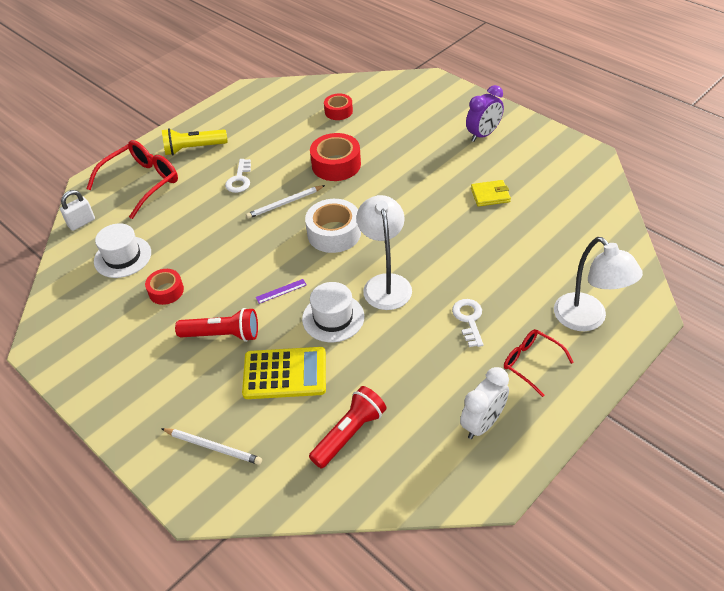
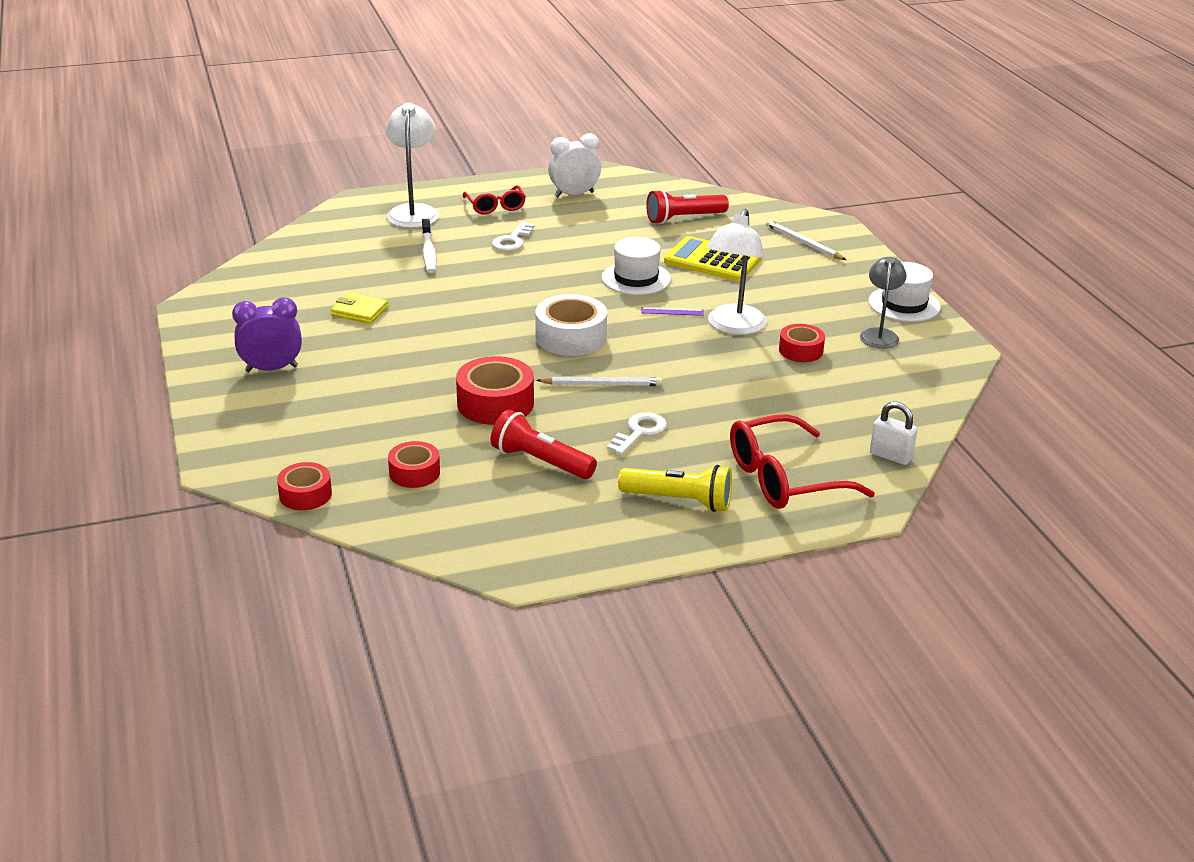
camera: 155 degrees left, 15 degrees down
white padlock [60,190,95,231] -> white padlock turned 45 degrees clockwise [870,401,918,465]
white hat [94,223,151,278] -> white hat moved to [868,262,941,322]
red flashlight [175,308,258,342] -> red flashlight moved to [491,409,597,479]
white lamp [357,195,412,310] -> white lamp moved to [707,209,767,335]
none -> red tape [277,462,332,510]
none -> white toothbrush [421,219,437,273]
none -> grey lamp [860,257,907,349]

